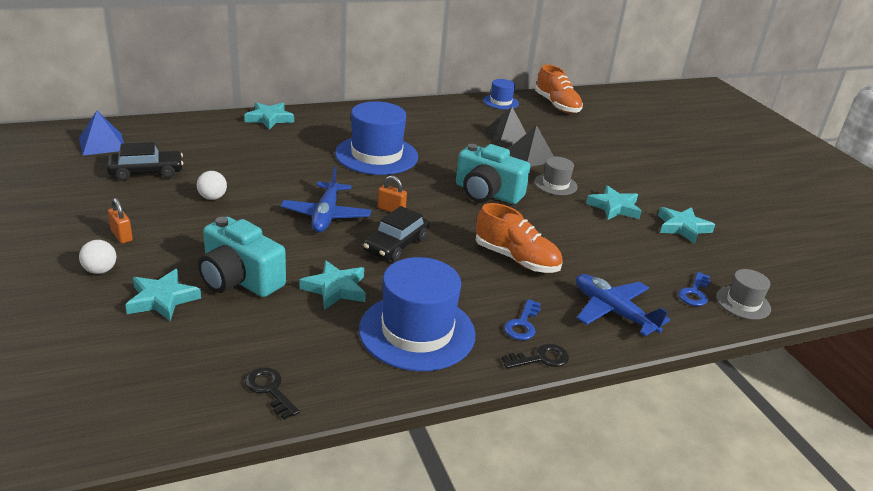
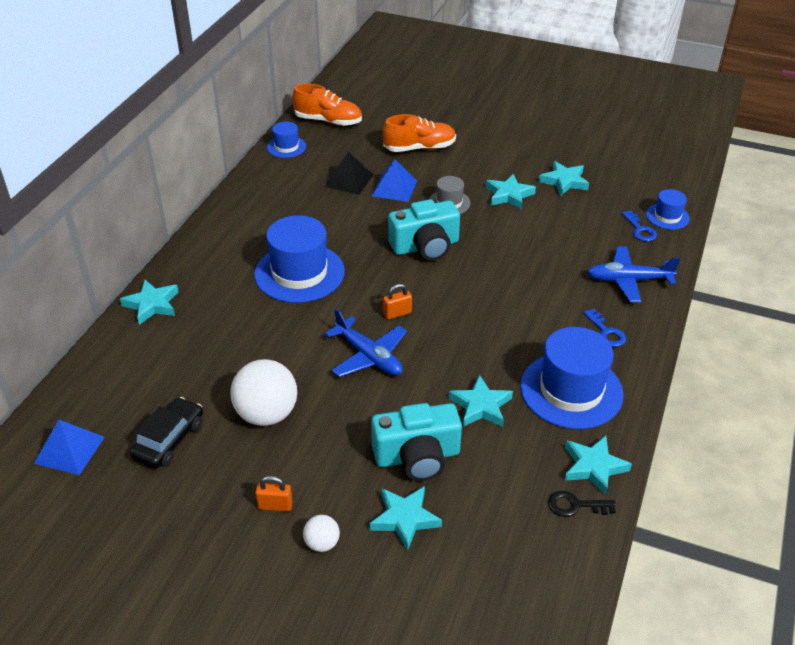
camera: 45 degrees left, 10 degrees up
white ball [197,171,227,200] -> white ball [230,359,297,426], size x2.03
black car [363,206,429,262] -> none
orange shoe [476,203,563,273] -> orange shoe moved to [383,114,456,152]
black key [501,344,569,369] -> none
black pyramid [508,125,554,167] -> blue pyramid [372,159,417,202]
grey hat [716,269,771,320] -> blue hat [646,189,690,230]
none -> turquoise star [565,436,632,496]

